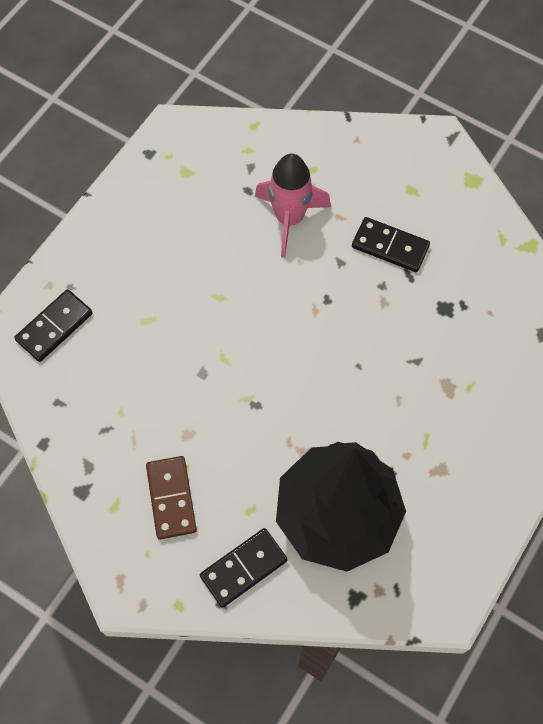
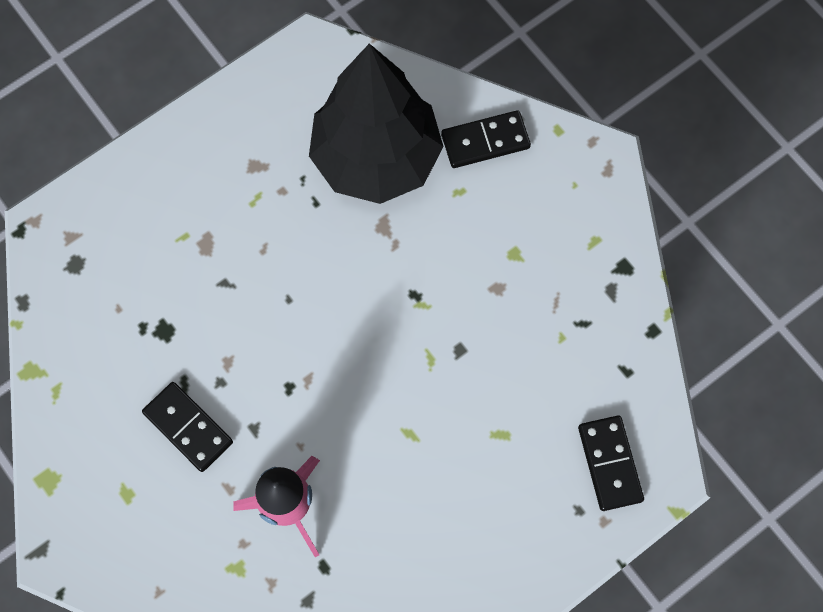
camera: 160 degrees left, 5 degrees up
black domino [14,289,93,362] -> black domino turned 75 degrees counterclockwise [578,416,644,511]
brown domino [146,456,197,539] -> none

